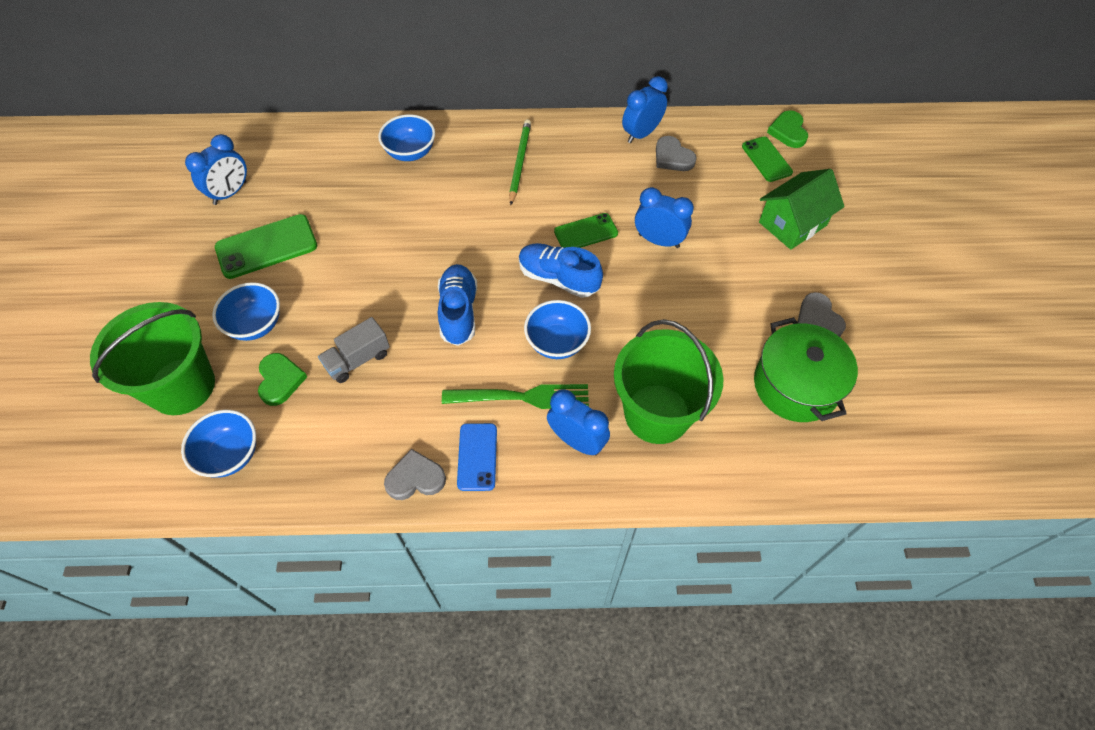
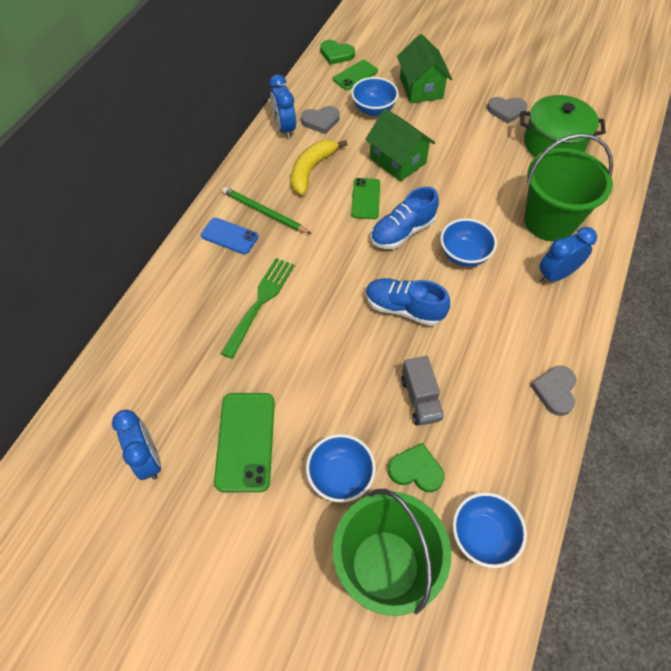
camera: 65 degrees left, 0 degrees up
blue bowl [378,114,435,161] -> blue bowl moved to [351,77,399,116]
green fork [442,384,589,409] -> green fork moved to [220,258,295,359]
blue phone [457,423,497,491] -> blue phone moved to [201,218,258,254]
blue clock [635,187,694,248] -> green house [365,109,435,182]
green phone [742,136,793,182] -> green phone turned 45 degrees counterclockwise [333,60,378,90]
none -> yellow banana [291,140,347,195]

